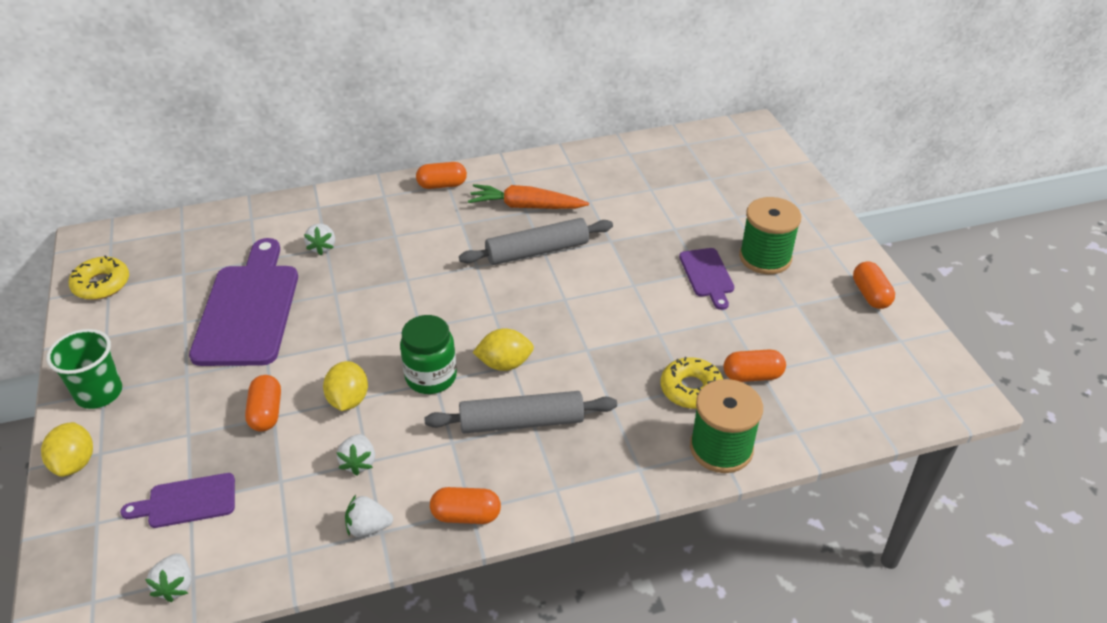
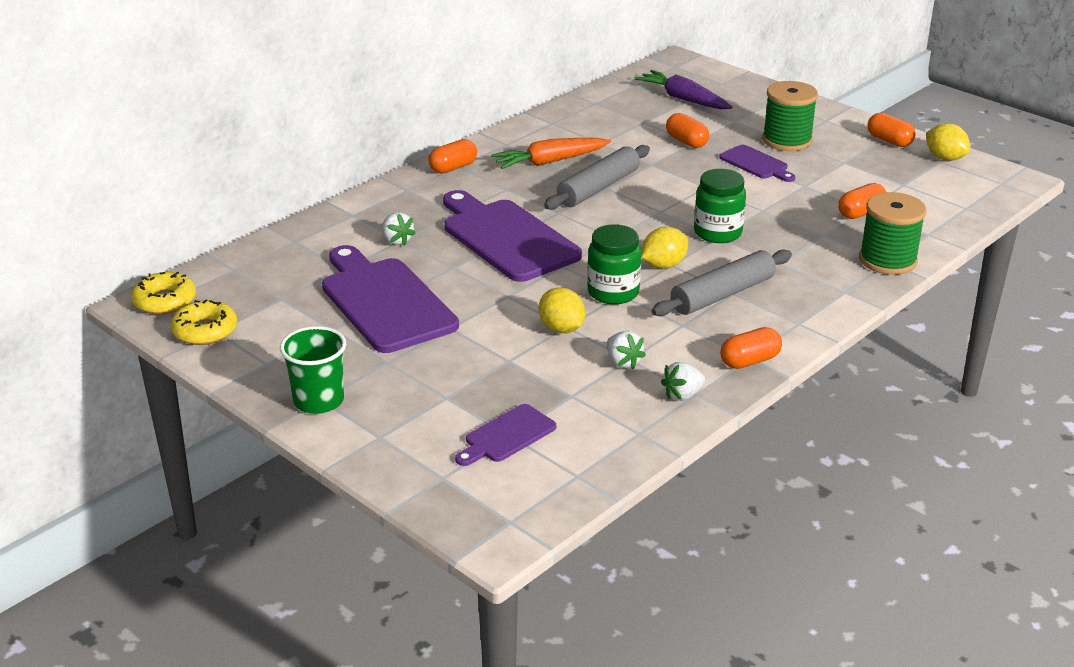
camera: 30 degrees left, 10 degrees down
yellow lemon [41,422,93,477] -> yellow lemon moved to [926,123,970,161]
white strawberry [145,553,192,602] -> none
orange capsule [245,375,281,432] -> orange capsule moved to [666,113,709,148]
yellow donut [661,357,723,409] -> yellow donut moved to [131,272,196,314]
none -> purple cutting board [443,190,582,282]
none -> purple carrot [634,70,732,109]
none -> green jar [694,169,746,243]

